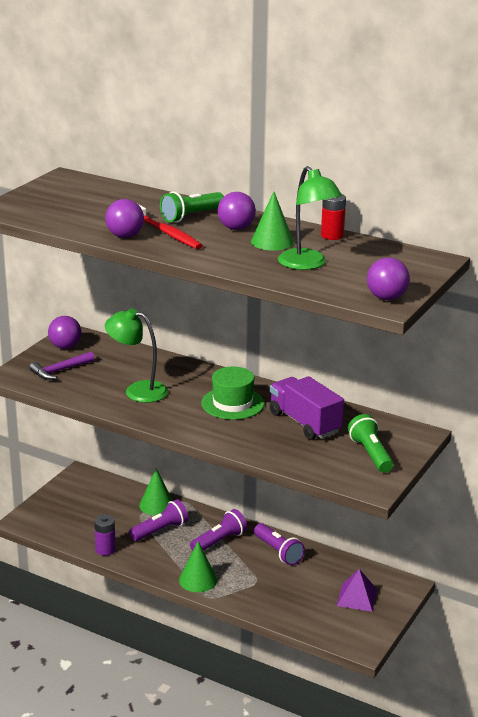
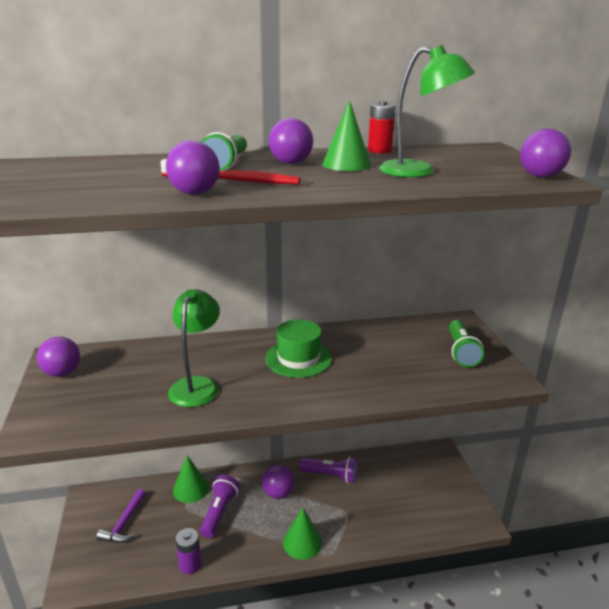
camera: 40 degrees left, 0 degrees up
purple hammer [30,352,95,380] -> purple hammer moved to [96,489,146,543]
green lamp [105,308,168,403] -> green lamp turned 120 degrees clockwise [168,290,220,407]
purple flashlight [190,509,247,551] -> purple ball [262,465,295,499]
purple truck [269,376,344,440] -> none
purple pyramid [337,569,377,612] -> none
green flashlight [348,414,393,473] -> green flashlight turned 120 degrees counterclockwise [449,320,484,367]

